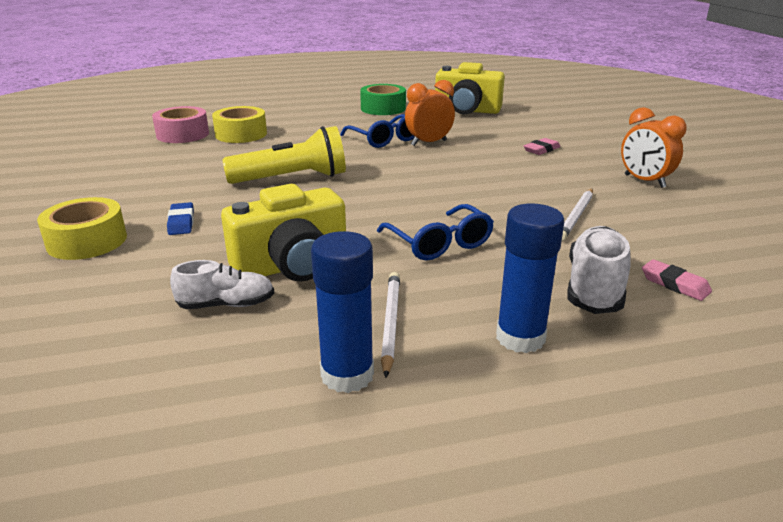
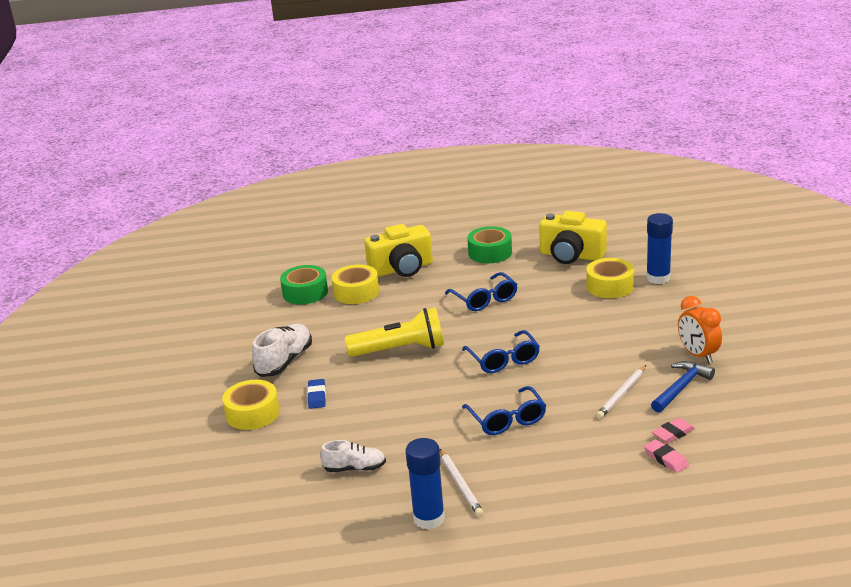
camera: 10 degrees right, 0 degrees up
pink tape [152,106,209,143] -> green tape [280,265,328,304]
yellow camera [221,184,346,282] -> yellow camera moved to [364,224,433,277]
white pencil [381,272,400,378] -> white pencil turned 150 degrees clockwise [440,449,484,517]
orange clock [405,80,455,146] -> none
blue glue stick [496,203,564,353] -> blue glue stick moved to [646,213,673,284]
pink eraser [524,138,560,155] -> pink eraser moved to [652,418,695,443]
white shoe [567,226,631,314] -> white shoe moved to [252,324,312,377]
none -> blue glasses [462,330,540,373]
none -> yellow tape [586,258,634,298]
none -> blue hammer [651,361,715,413]

